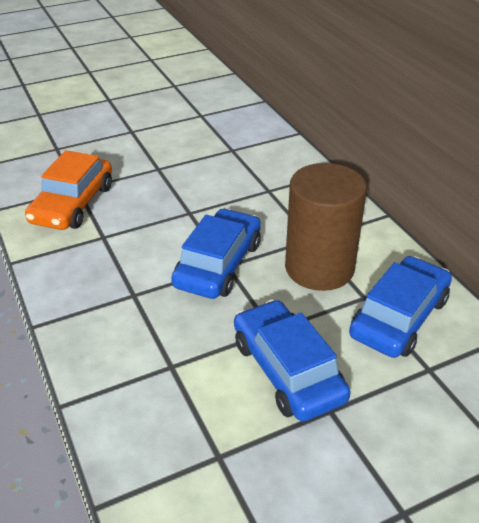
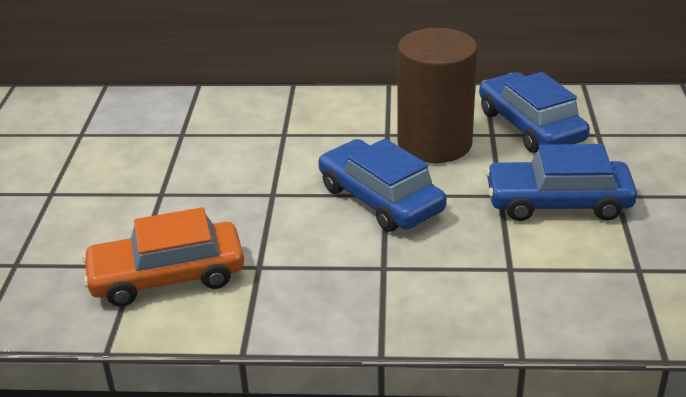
camera: 60 degrees left, 5 degrees down
orange car [25,150,112,230] -> orange car turned 120 degrees clockwise [82,207,244,307]

